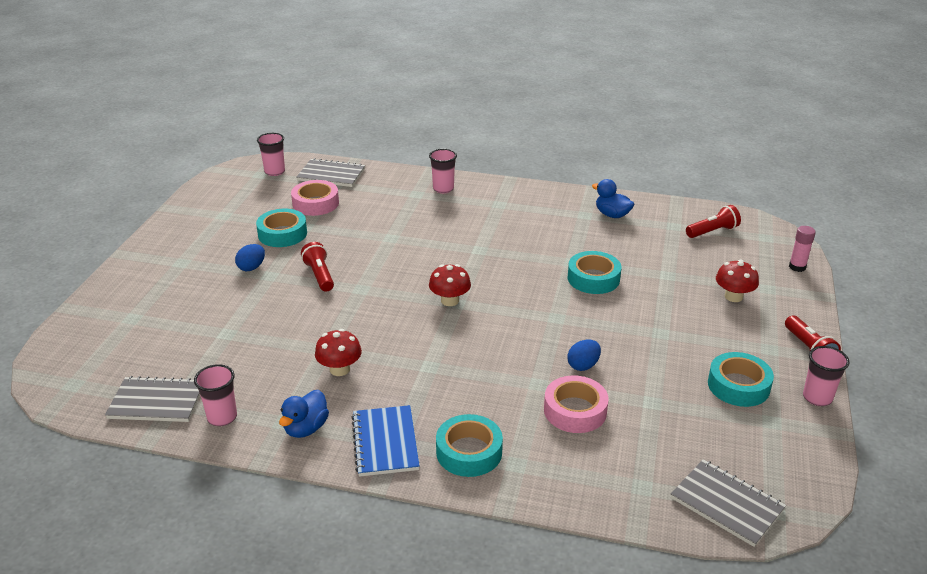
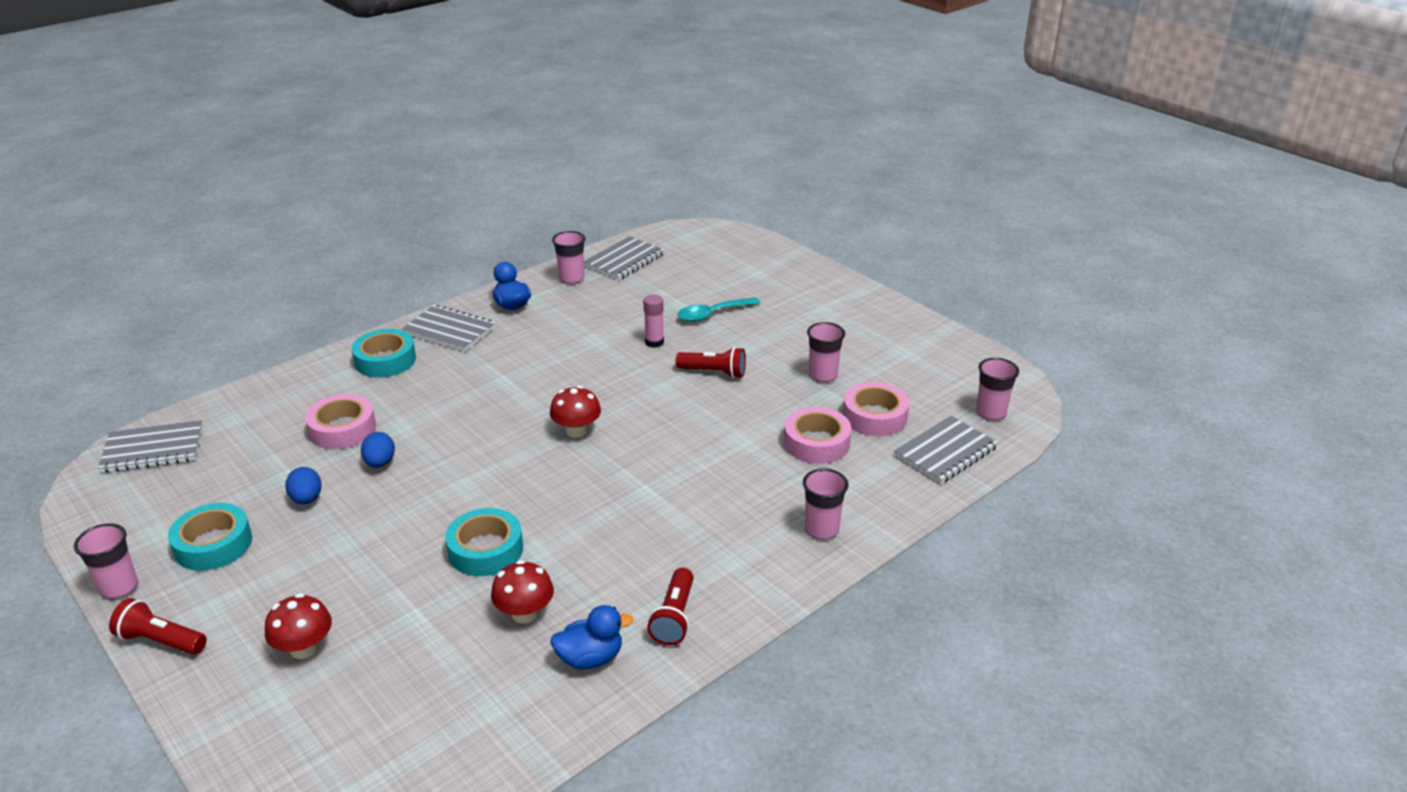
camera: 125 degrees right, 0 degrees up
blue egg [235,244,265,271] -> blue egg moved to [285,467,322,504]
turquoise tape [256,209,307,247] -> pink cup [807,322,845,382]
red mushroom [315,329,362,376] -> red mushroom moved to [491,560,554,624]
blue notebook [351,405,420,477] -> grey notebook [402,305,495,352]
red flashlight [686,205,741,238] -> red flashlight moved to [647,568,694,645]
pink glue stick [789,226,816,272] -> pink glue stick moved to [643,295,664,348]
none -> turquoise spoon [677,297,760,322]
none -> pink tape [784,407,852,464]

